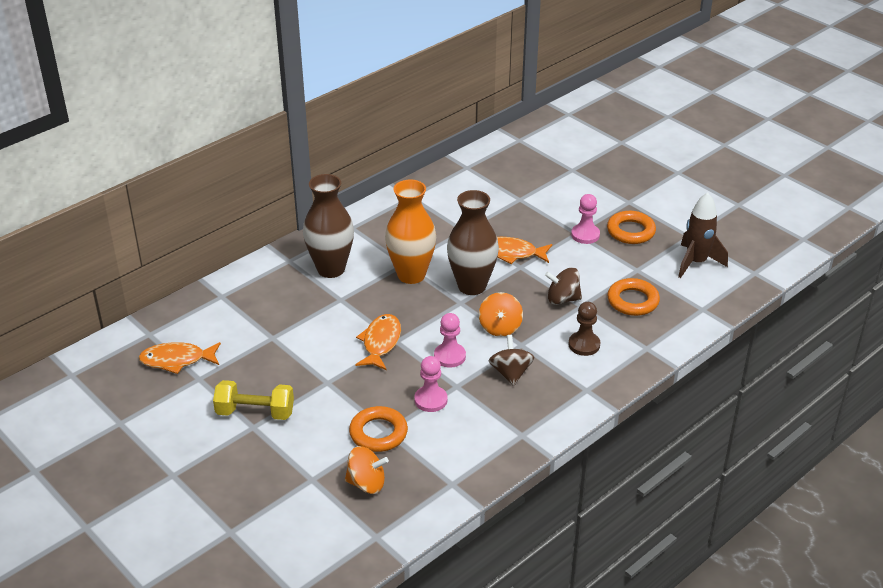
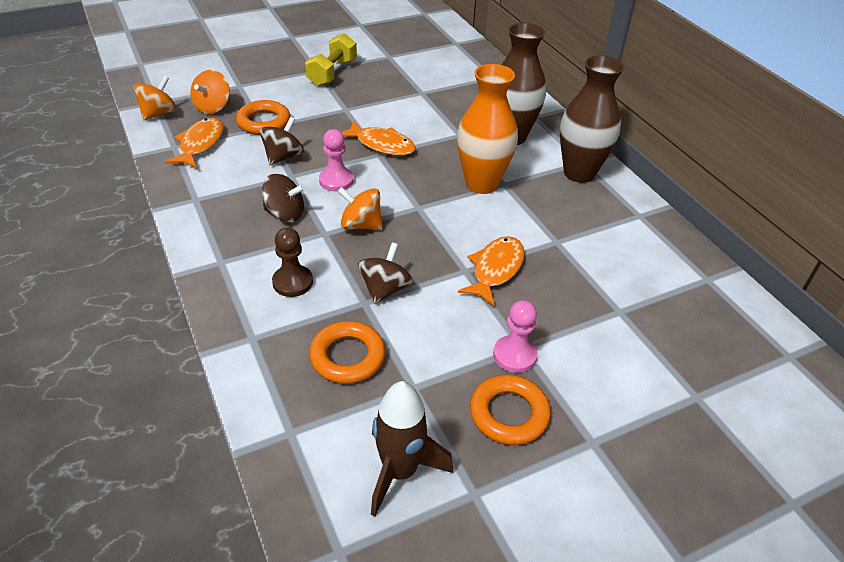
camera: 105 degrees right, 5 degrees up
orange fish [139,342,221,374] -> orange fish moved to [165,118,224,168]
pink pawn [414,356,447,412] -> brown spinning top [260,117,304,165]
brown vase [447,190,499,295] -> brown vase moved to [560,55,625,183]
none -> orange spinning top [134,76,177,121]

